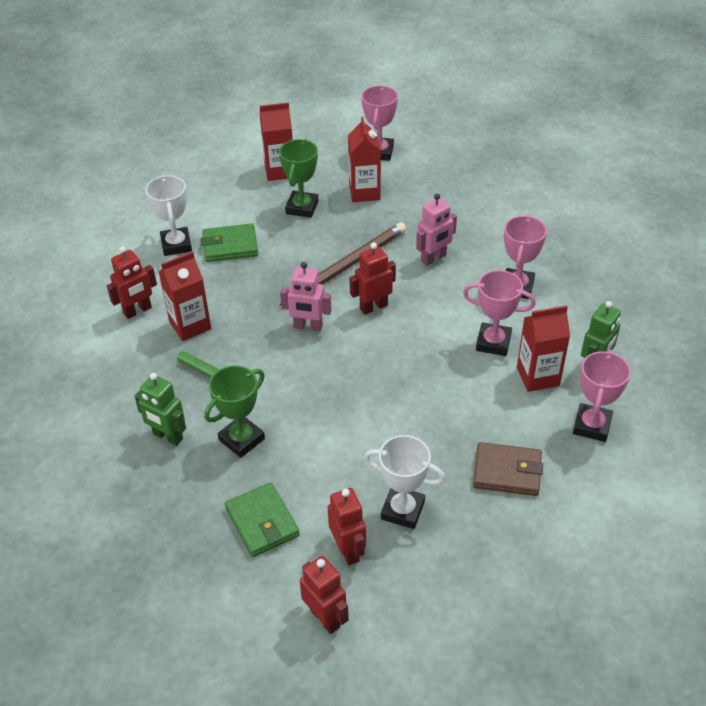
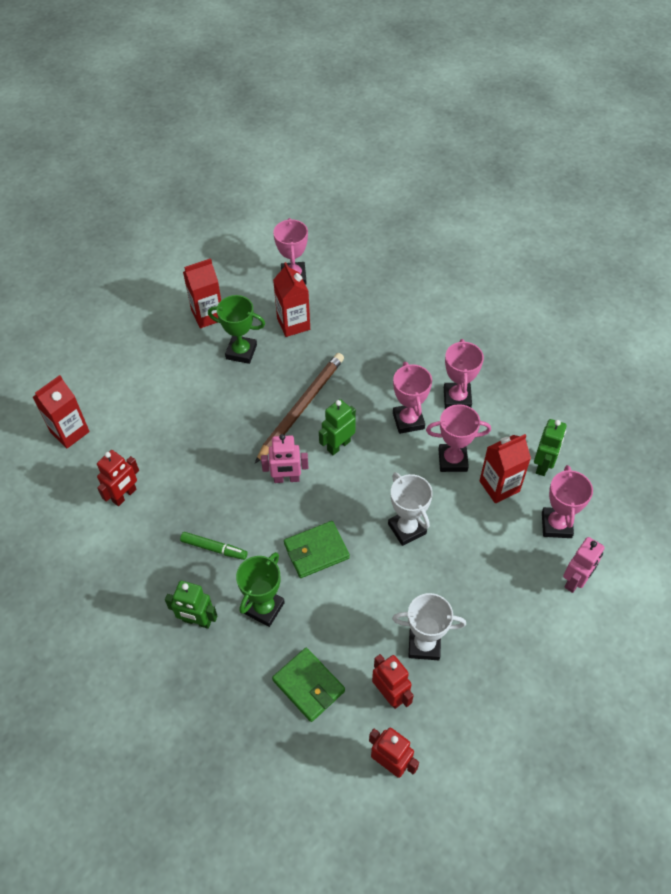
camera: 15 degrees left, 10 degrees up
white trophy [145,175,192,256] -> white trophy moved to [388,472,433,546]
red carton [159,251,211,341] -> red carton moved to [33,375,90,448]
green wallet [201,223,258,262] -> green wallet moved to [284,521,350,578]
green trophy [279,139,318,218] -> green trophy turned 75 degrees counterclockwise [208,295,265,364]
red robot [350,243,396,315] -> green robot [319,399,356,455]
pink robot [416,194,457,266] -> pink robot moved to [563,537,605,593]
brown wallet [473,442,543,496] -> none
none -> pink trophy [393,362,432,434]

